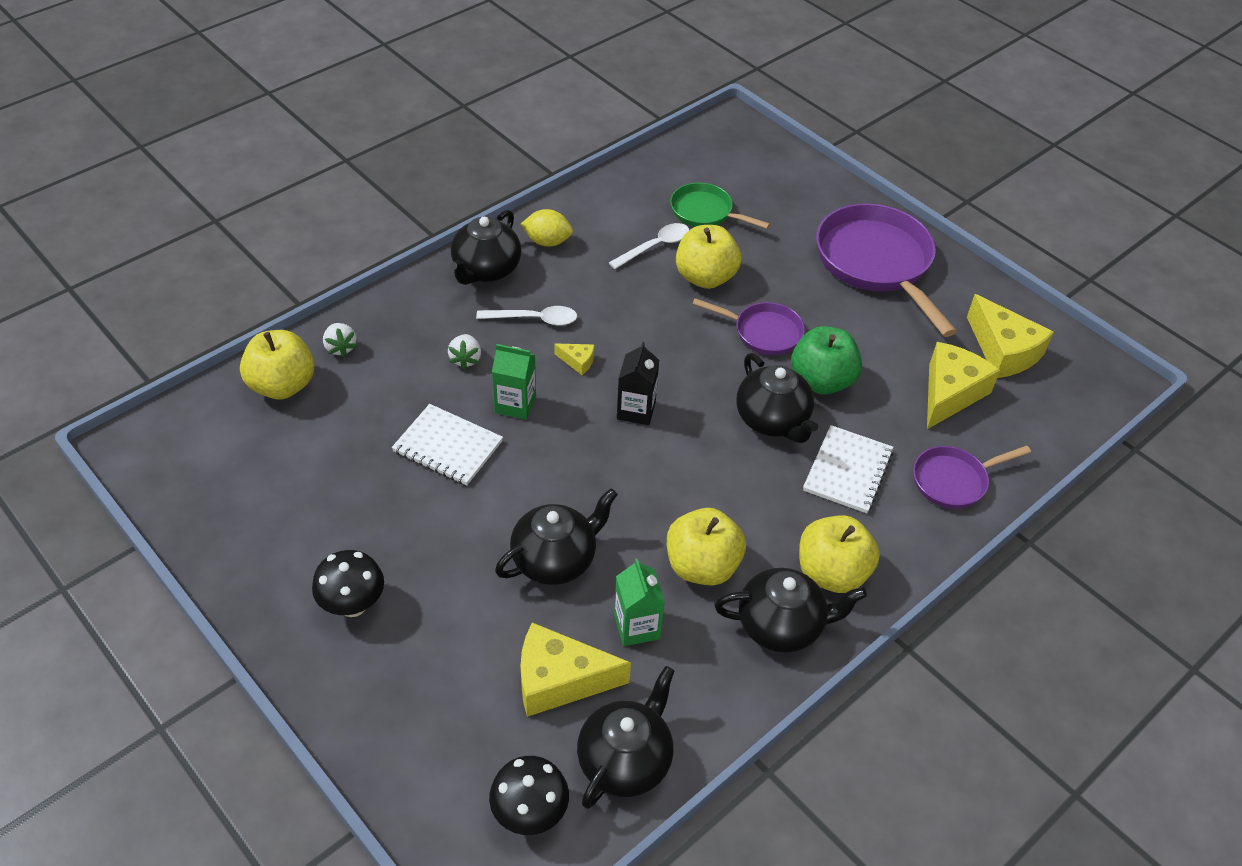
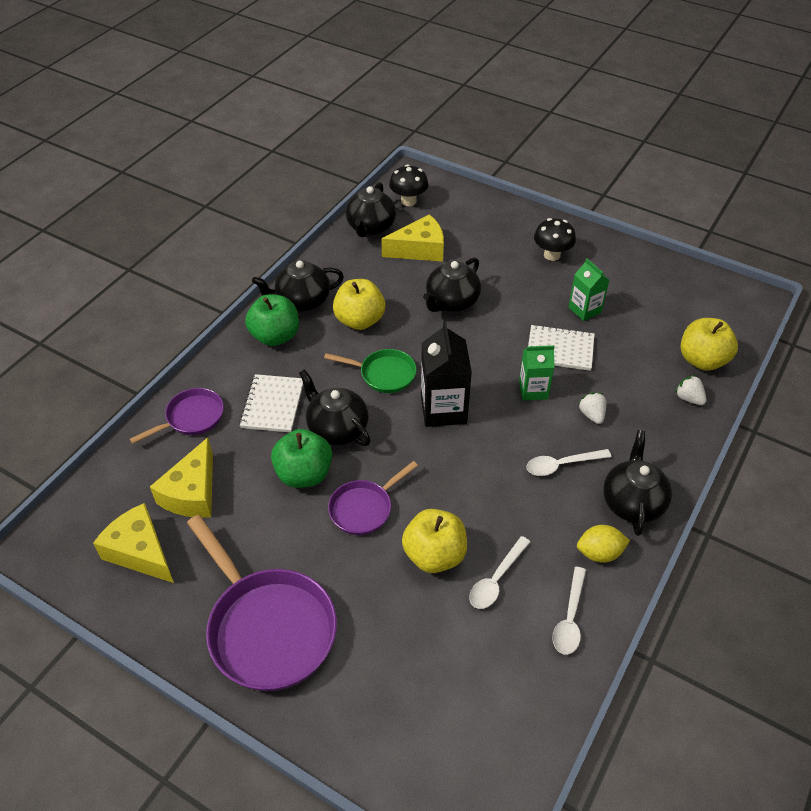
camera: 165 degrees right, 0 degrees up
yellow cheese [554,343,594,375] -> none
green carton [614,558,665,646] -> green carton moved to [569,258,609,321]
black carton [617,342,659,425] -> black carton [421,321,472,427], size x1.59
green pan [670,183,770,229] -> green pan moved to [324,349,417,393]
purple pan [693,298,805,355] -> purple pan turned 45 degrees counterclockwise [328,461,418,535]
yellow apple [799,515,880,593] -> green apple [245,294,299,346]
none -> white spoon [552,567,586,655]

